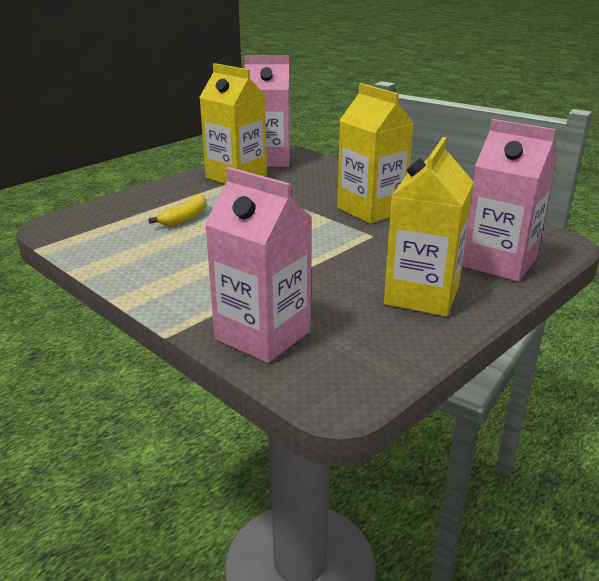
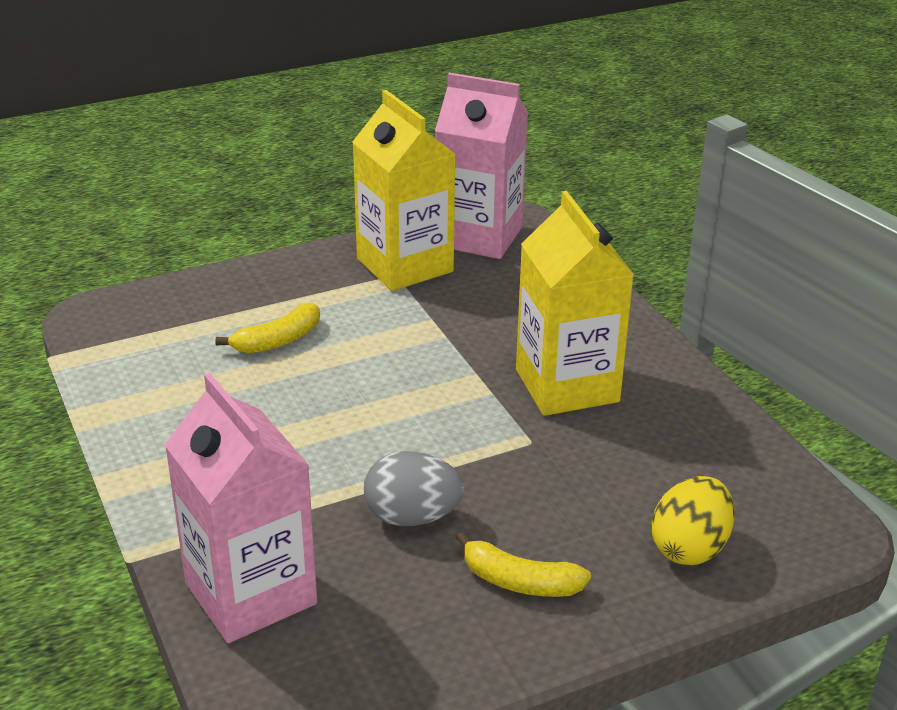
camera: 20 degrees right, 5 degrees up
yellow carton [384,137,473,317] -> yellow banana [456,532,591,597]
pink carton [462,119,557,282] -> yellow egg [651,476,735,565]
none -> grey egg [364,451,464,526]

